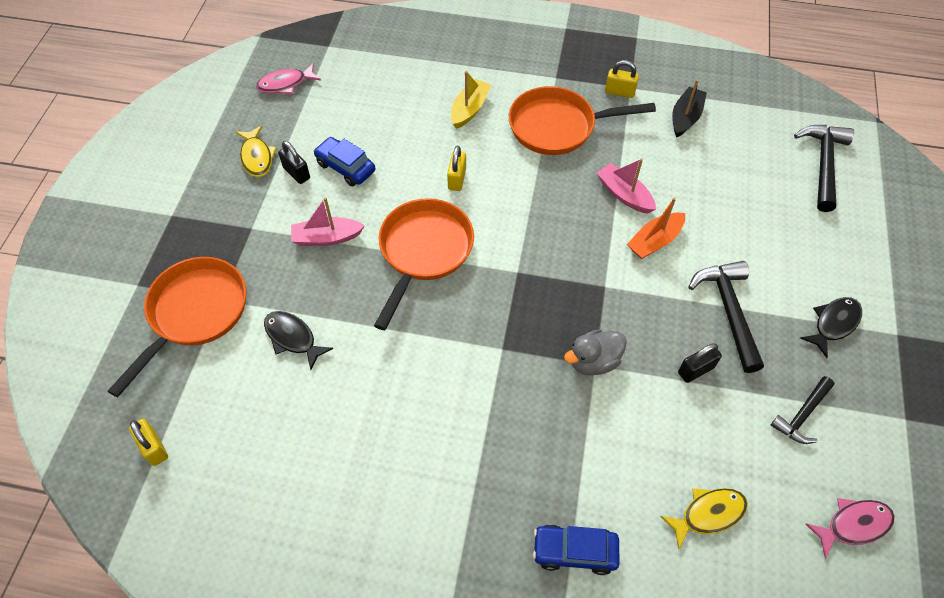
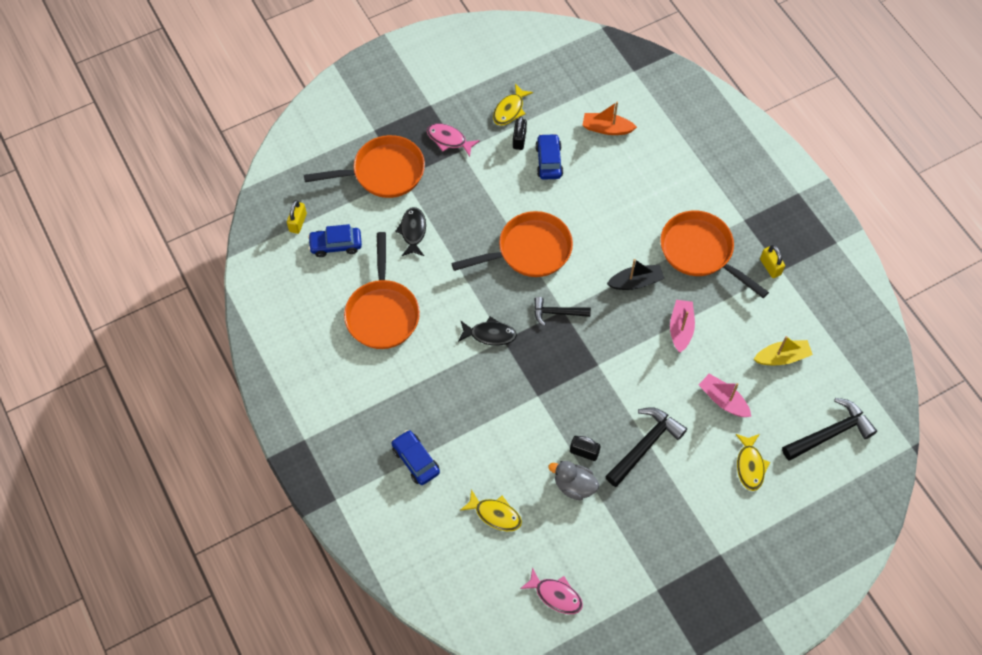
camera: 50 degrees right, 5 degrees up
pink fish [256,63,321,94] -> pink fish moved to [427,123,480,157]
pink boat [291,197,365,246] -> pink boat moved to [699,374,751,417]
yellow padlock [447,146,466,191] -> none
yellow boat [451,71,491,129] -> yellow boat moved to [754,336,813,365]
grey duck [564,329,627,375] -> grey duck moved to [548,461,599,500]
orange boat [627,198,685,259] -> orange boat moved to [582,102,637,135]
black boat [672,79,707,138] -> black boat moved to [607,259,664,290]
black hammer [771,376,834,444] -> black hammer moved to [534,297,591,326]
black fish [800,297,862,358] -> black fish moved to [458,317,517,346]
none -> blue car [308,224,362,257]
none -> orange pan [344,232,420,349]
none -> yellow fish [736,434,770,491]

